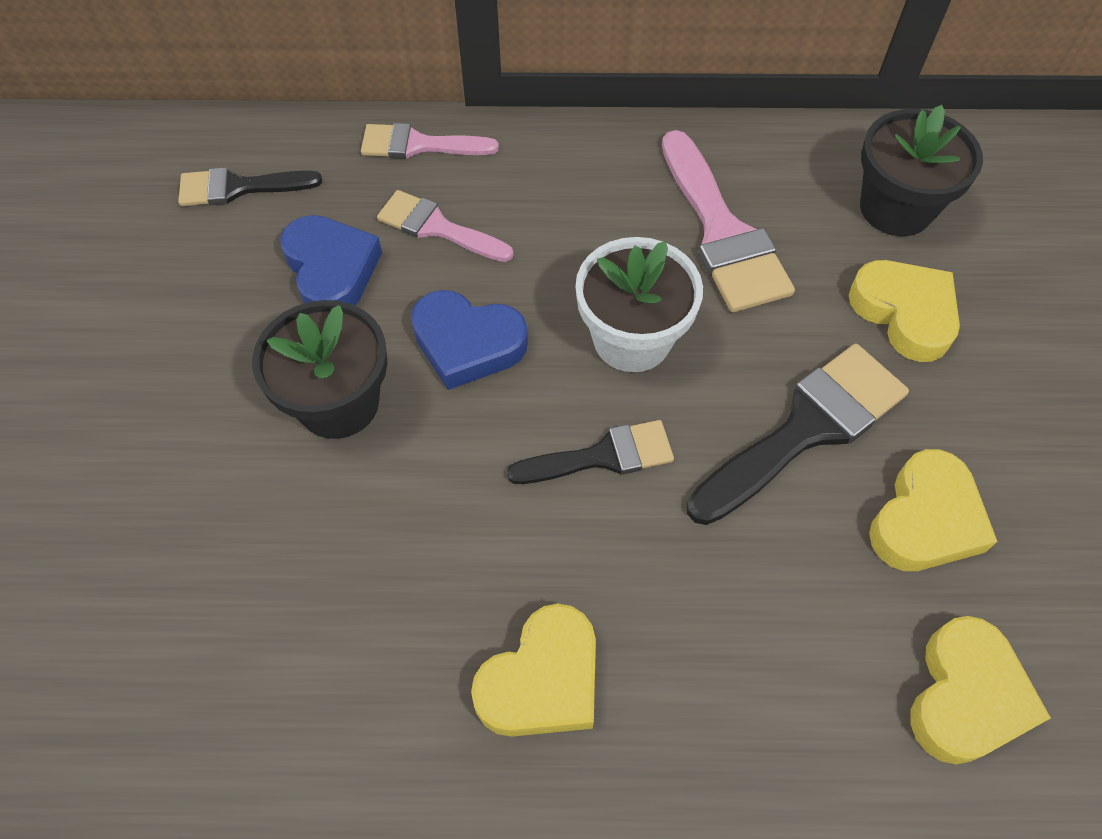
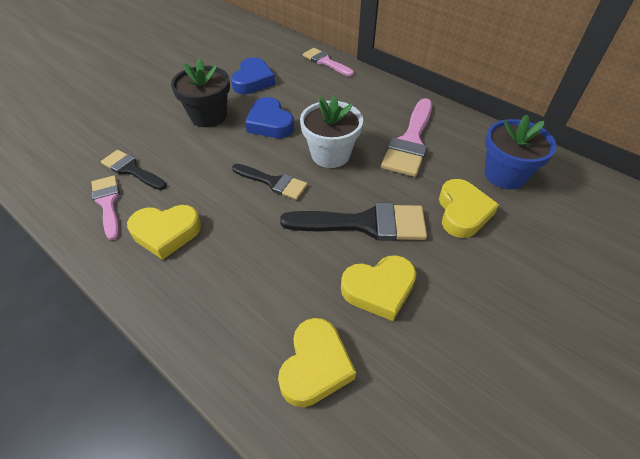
camera: 40 degrees right, 10 degrees down
black brush [178,167,322,206] -> black brush moved to [101,150,167,190]
pink brush [377,190,513,262] -> pink brush moved to [91,175,120,240]
black flower pot [860,105,983,236] -> blue flower pot [484,114,557,189]
yellow heart [910,616,1051,764] -> yellow heart turned 45 degrees counterclockwise [278,318,356,407]

